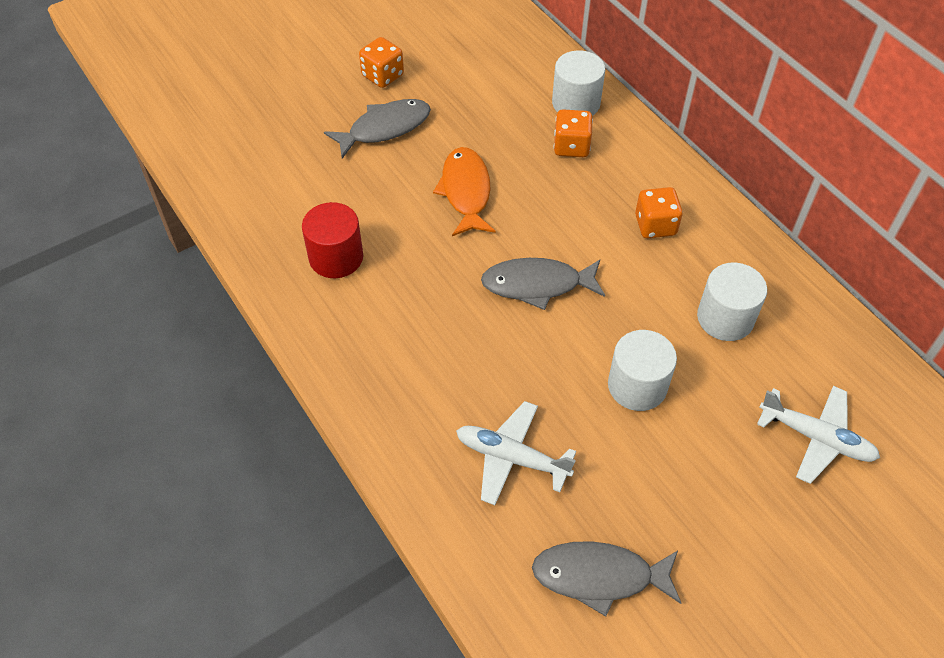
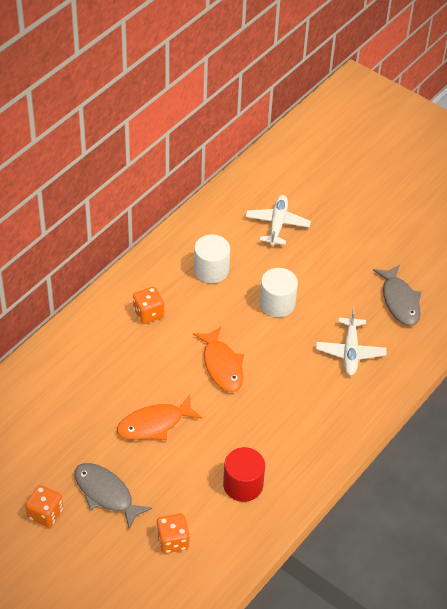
camera: 110 degrees left, 5 degrees down
grey fish [481,258,605,310] -> orange fish [193,326,244,392]
white cylinder [552,51,605,116] -> none
orange dice [554,109,593,157] -> orange dice moved to [156,513,190,554]

